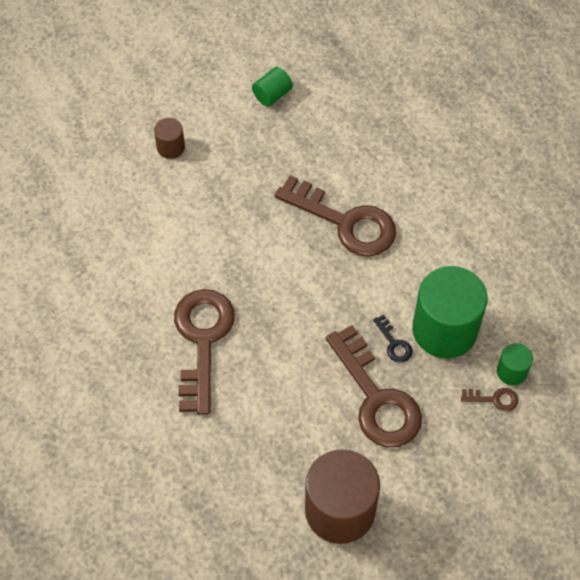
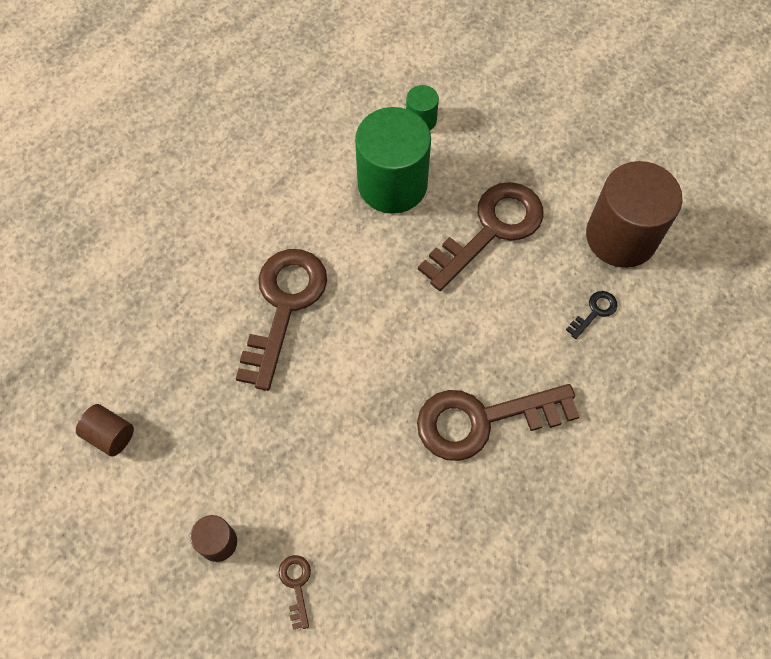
camera: 105 degrees left, 5 degrees up
green cylinder [252,67,293,107] -> brown cylinder [76,404,134,457]
black key [373,314,412,362] -> black key moved to [566,291,617,339]
brown key [461,388,518,411] -> brown key moved to [278,555,311,630]

